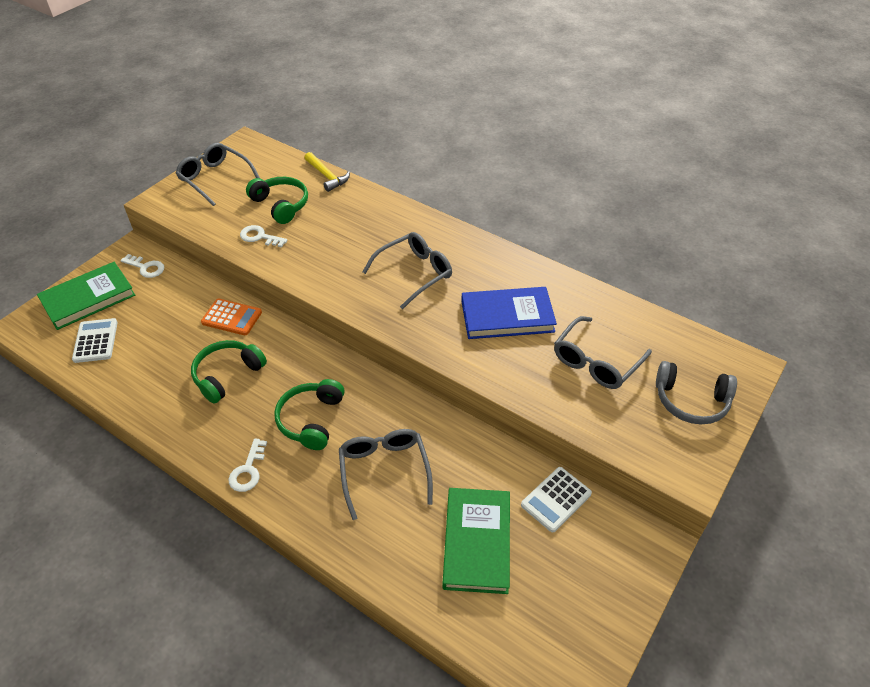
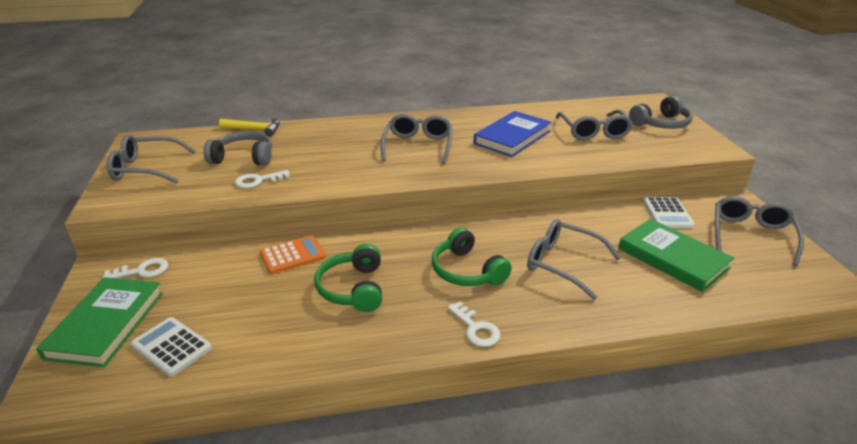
camera: 45 degrees left, 15 degrees down
green headphones [246,177,308,224] -> grey headphones [203,131,272,166]
none -> grey glasses [715,196,804,266]

